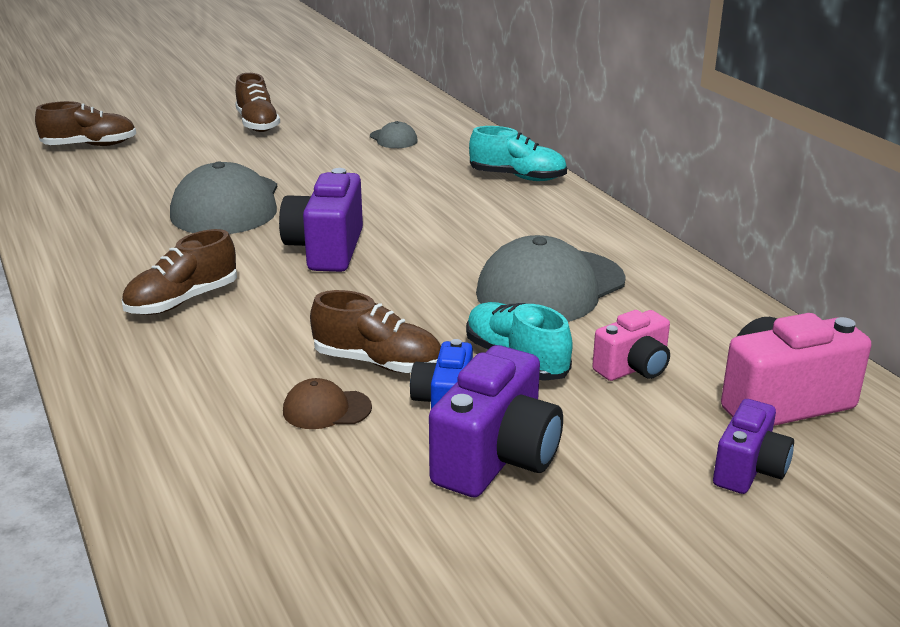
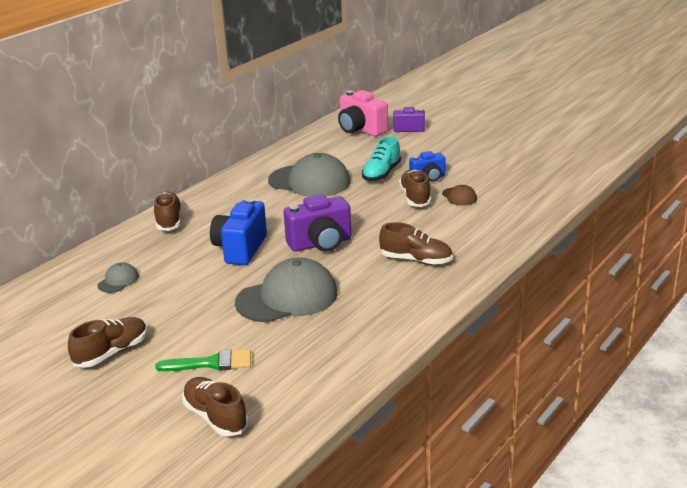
camera: 115 degrees left, 0 degrees up
purple camera [429,345,563,497] -> none
turquoise shoe [469,126,567,181] -> brown shoe [154,191,182,231]
pink camera [592,310,670,381] -> none
none -> green brush [155,349,251,371]
none -> blue camera [210,198,267,265]

